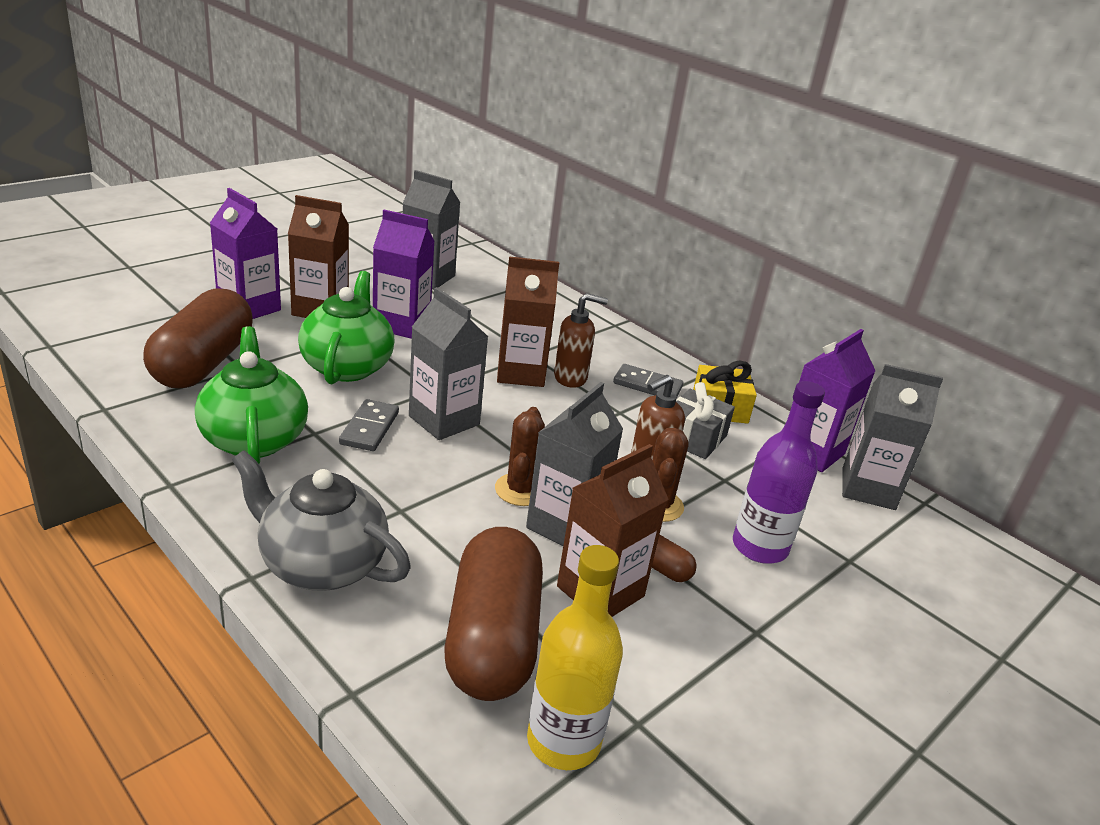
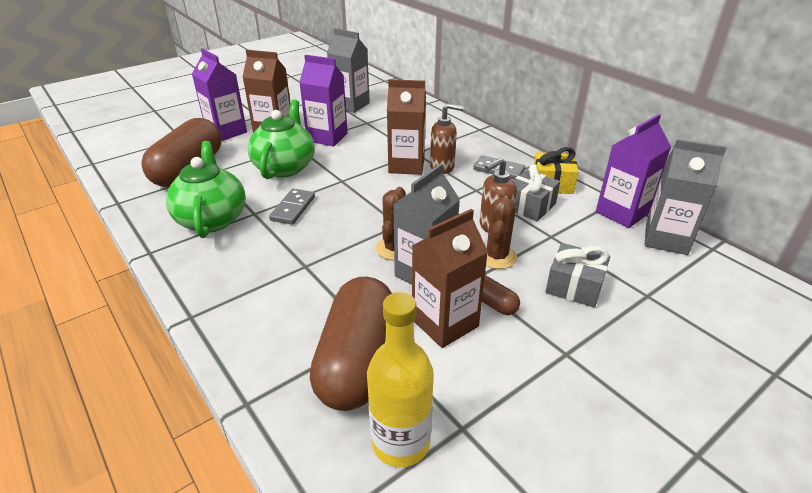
camera: 10 degrees right, 5 degrees up
grey teapot [232,450,411,591] -> none
grey carton [409,287,488,440] -> none
purple bottle [733,381,825,564] -> grey gift [545,243,610,308]

